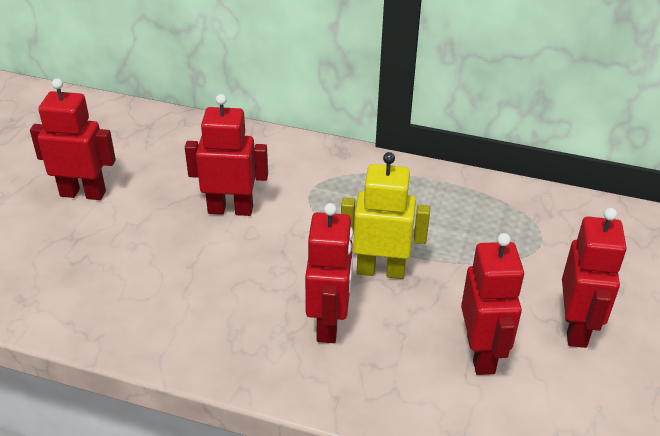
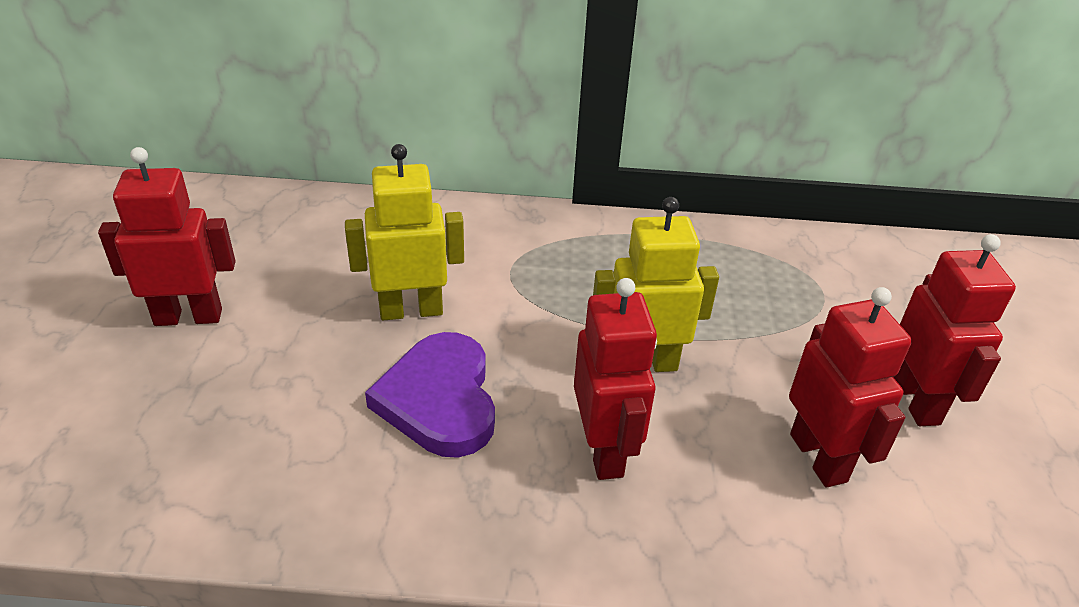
camera: 15 degrees left, 0 degrees up
red robot [185,94,268,216] -> yellow robot [345,144,464,320]
none -> purple heart [365,332,495,458]

